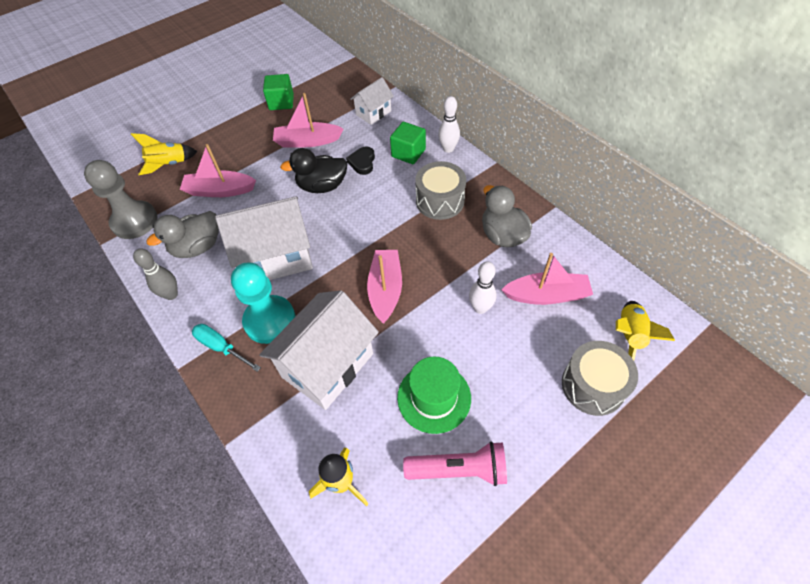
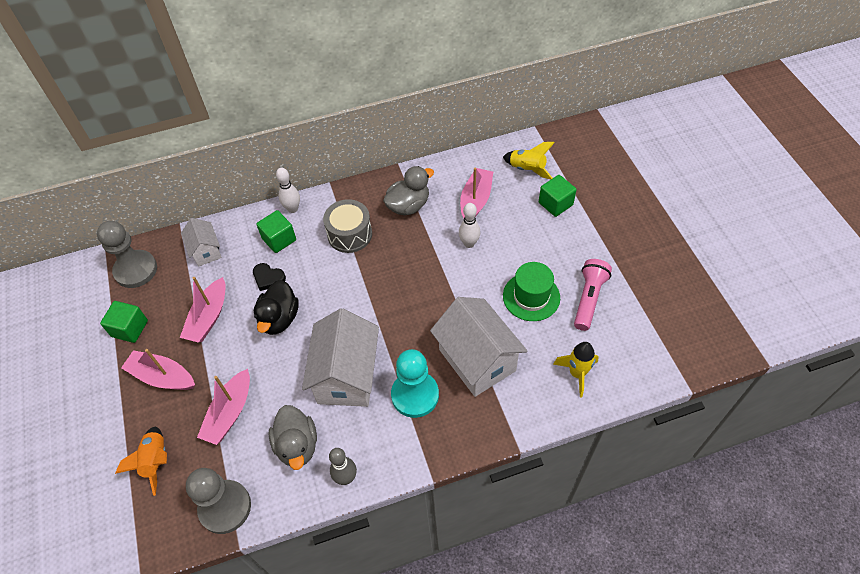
camera: 70 degrees left, 0 degrees up
yellow rocket [131,133,198,175] -> orange rocket [115,426,167,496]
turquoise screwdriver [192,324,261,372] -> none
pink boat [367,250,402,323] -> pink boat moved to [121,349,195,390]
grey duck [482,185,532,247] -> grey duck turned 150 degrees clockwise [383,166,434,215]
grey drum [562,341,638,416] -> green cube [539,175,577,217]
none -> grey pawn [97,221,157,288]

